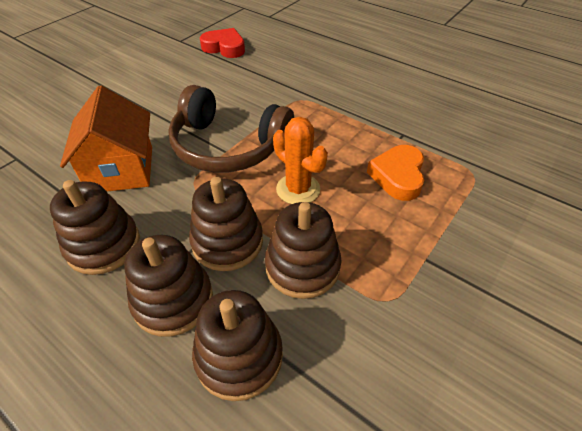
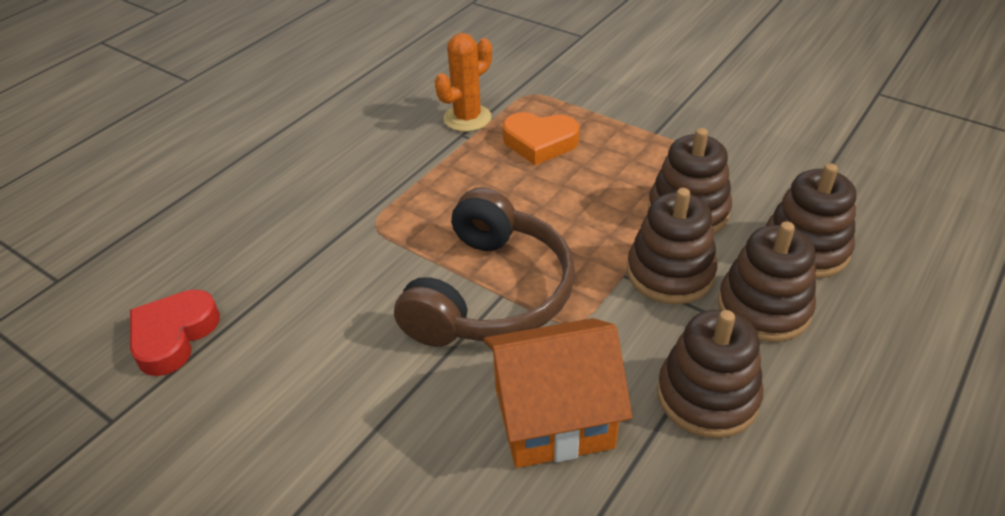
camera: 90 degrees left, 5 degrees down
orange cactus [273,117,328,204] -> orange cactus moved to [435,33,492,132]

